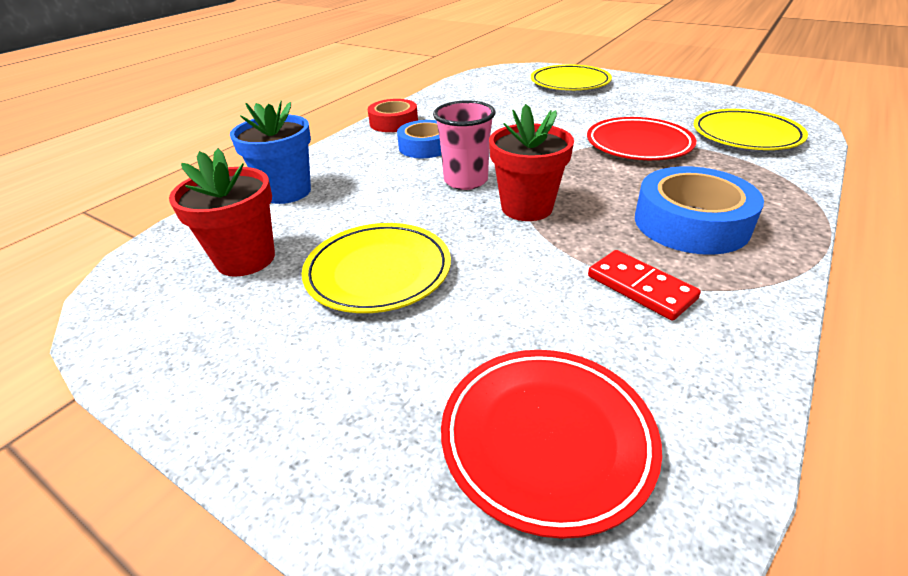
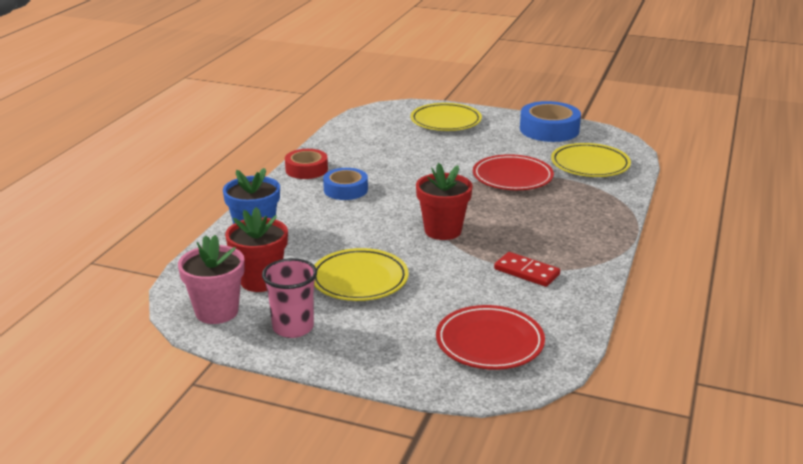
camera: 15 degrees left, 10 degrees down
pink cup [433,100,496,190] -> pink cup moved to [262,258,317,338]
blue tape [635,166,764,255] -> blue tape moved to [520,101,581,142]
none -> pink flower pot [178,235,245,324]

